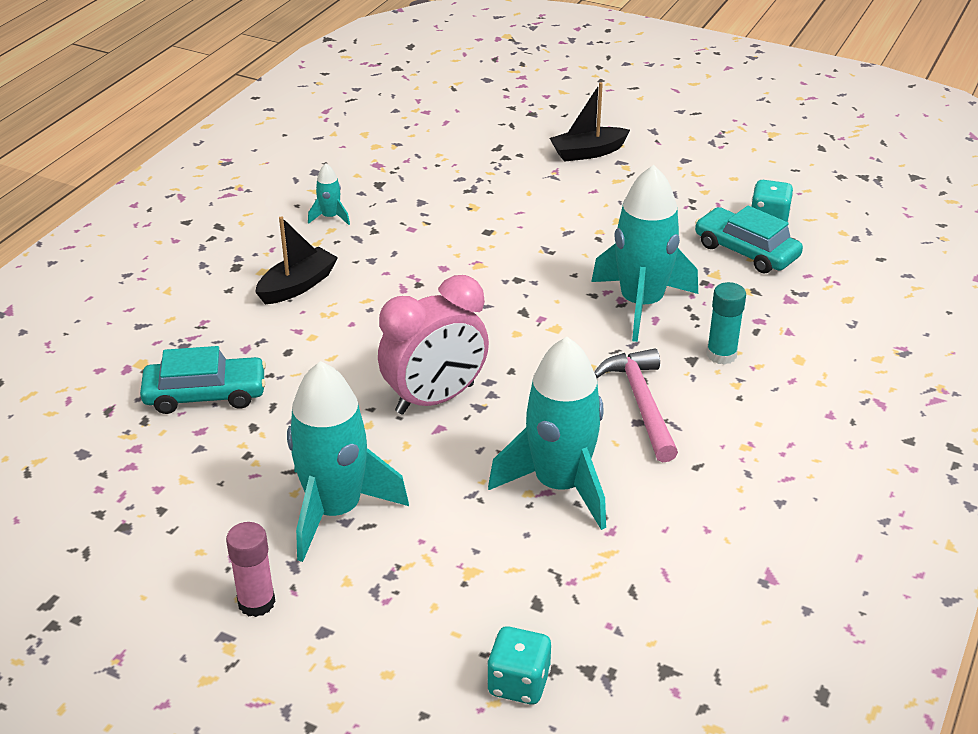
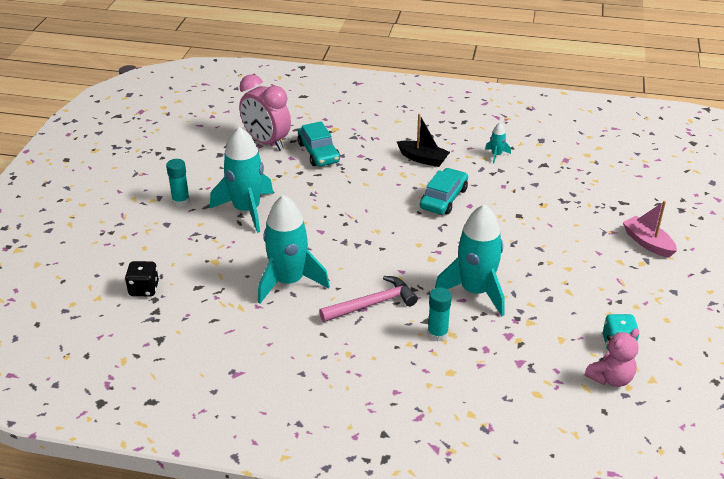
camera: 75 degrees right, 0 degrees up
pink glue stick [226,522,276,617] -> turquoise glue stick [166,159,190,207]
pink clock [378,275,489,414] -> pink clock moved to [239,74,291,150]
turquoise dice [487,626,551,704] -> black dice [125,261,159,296]
black boat [550,82,630,162] -> pink boat [623,201,677,258]
turquoise car [695,206,803,273] -> turquoise car moved to [420,168,468,215]
none -> pink teddy bear [585,328,639,387]

